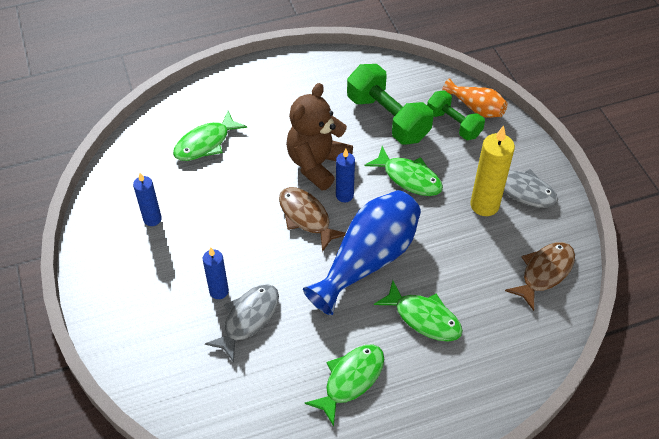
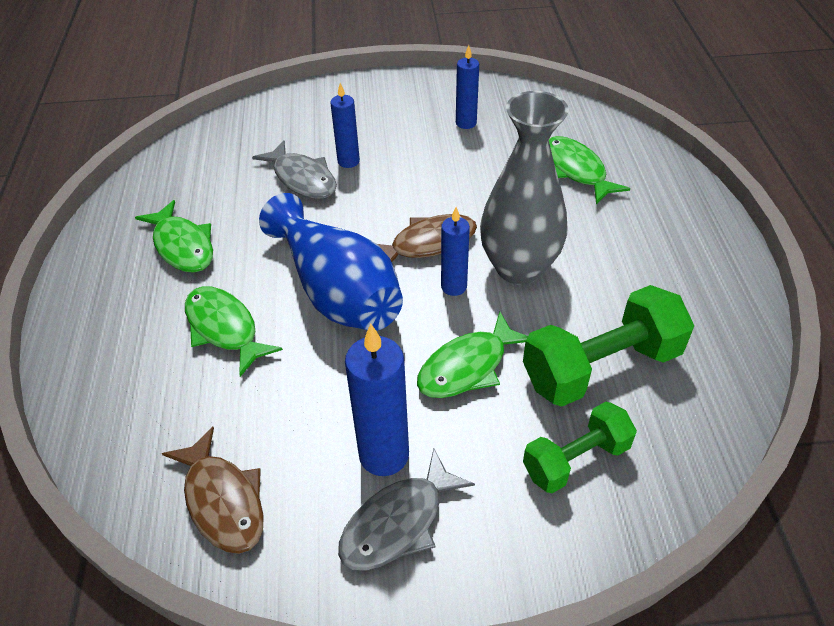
camera: 105 degrees right, 5 degrees down
brown teddy bear [286,83,353,191] -> grey vase [480,91,569,285]
green fish [374,280,463,342] -> green fish turned 90 degrees clockwise [185,287,283,377]
orange vase [442,78,507,118] -> none
yellow candle [470,125,515,216] -> blue candle [345,324,409,476]

